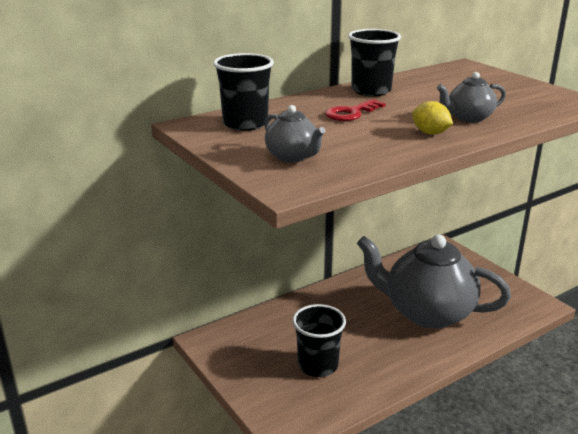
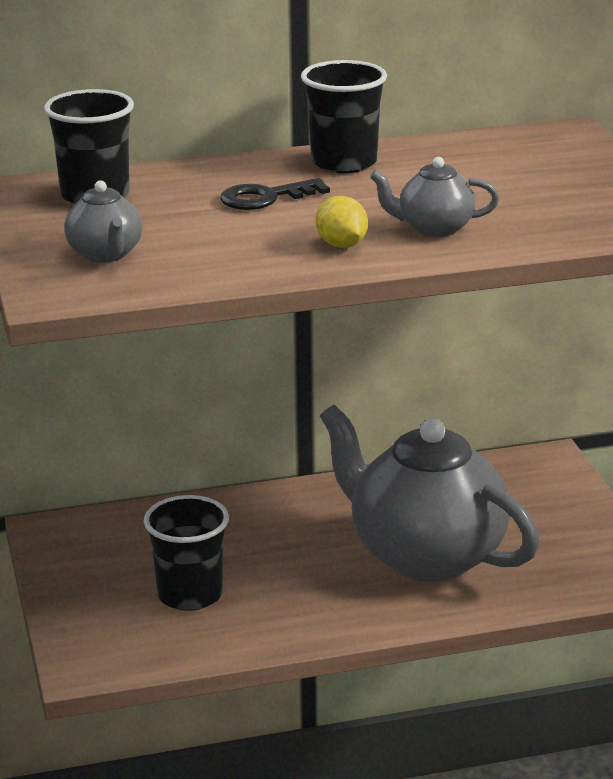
camera: 20 degrees right, 0 degrees up
red key [325,99,386,121] -> black key [220,178,330,210]

